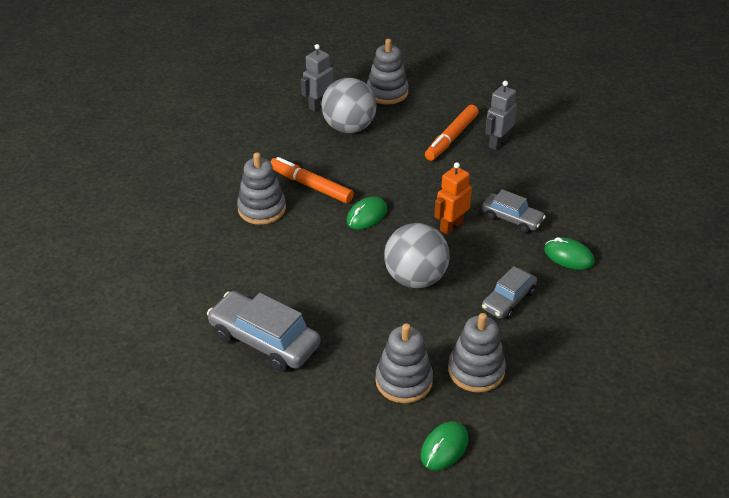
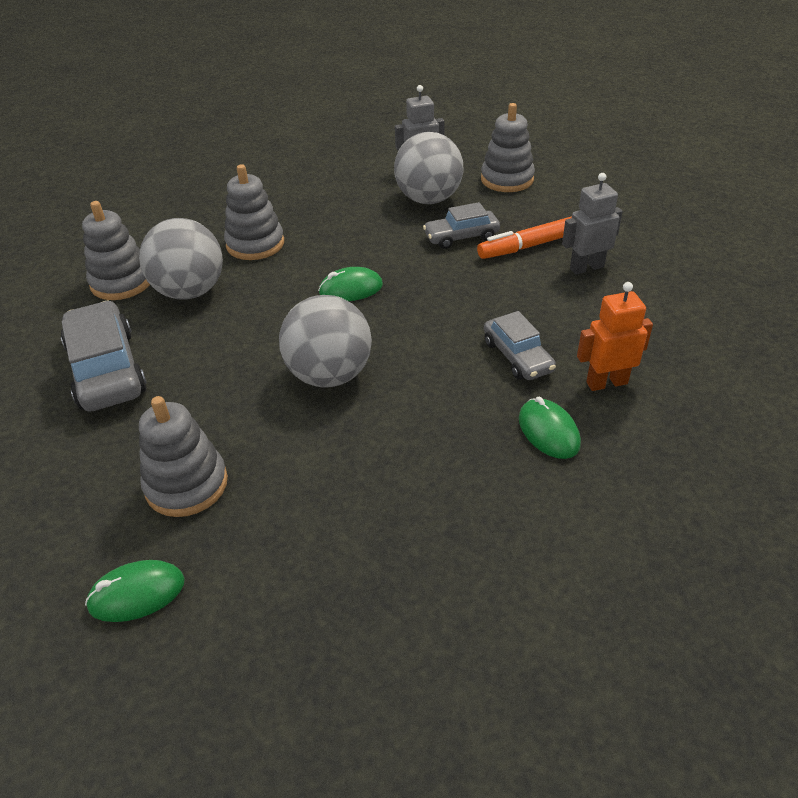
camera: 35 degrees right, 0 degrees up
orange marker [271,157,354,203] -> none
orange robot [434,162,472,234] -> orange robot moved to [577,282,653,391]
grey stacking toy [448,313,506,393] -> grey stacking toy moved to [82,201,150,300]
grey car [482,266,537,319] -> grey car moved to [423,202,500,249]
none -> grey ball [139,218,223,300]

